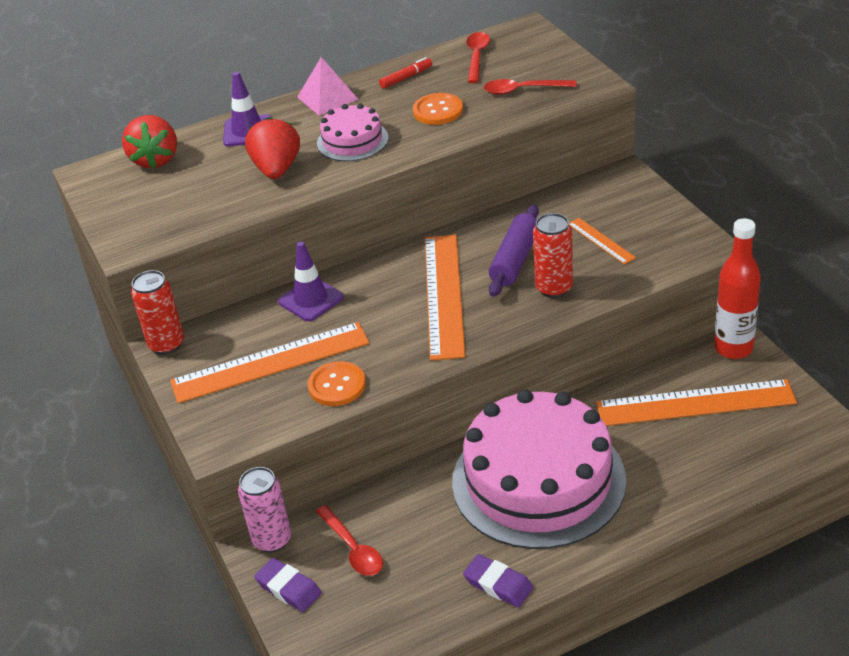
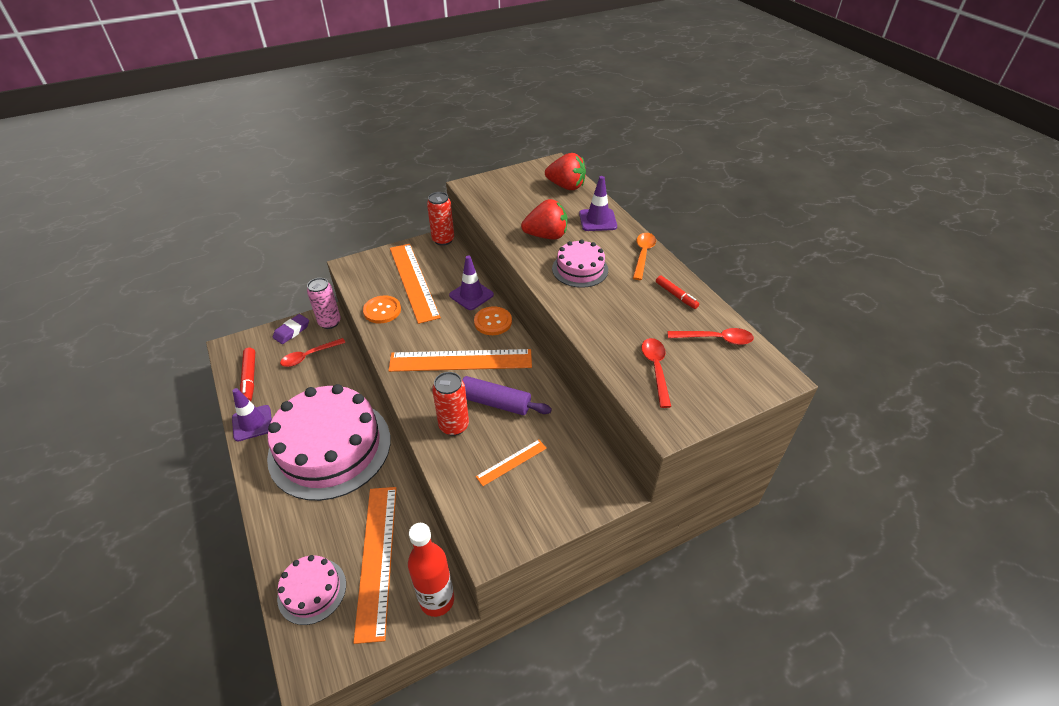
camera: 85 degrees right, 5 degrees up
red strawberry [122,115,177,169] -> red strawberry turned 150 degrees counterclockwise [545,153,586,190]
pink pyramid [297,57,359,116] -> orange spoon [633,233,656,280]
orange button [413,93,463,125] -> orange button moved to [474,306,512,335]
purple eraser [463,554,534,607] -> purple traffic cone [232,388,272,441]
none -> red marker [240,348,255,401]
none -> pink cake [277,555,346,625]

